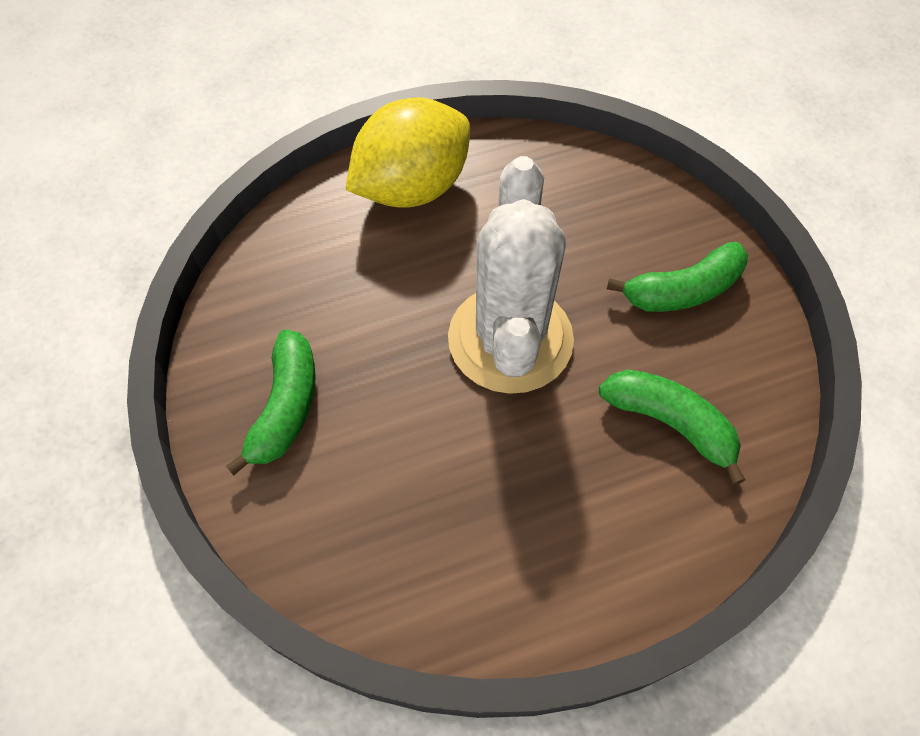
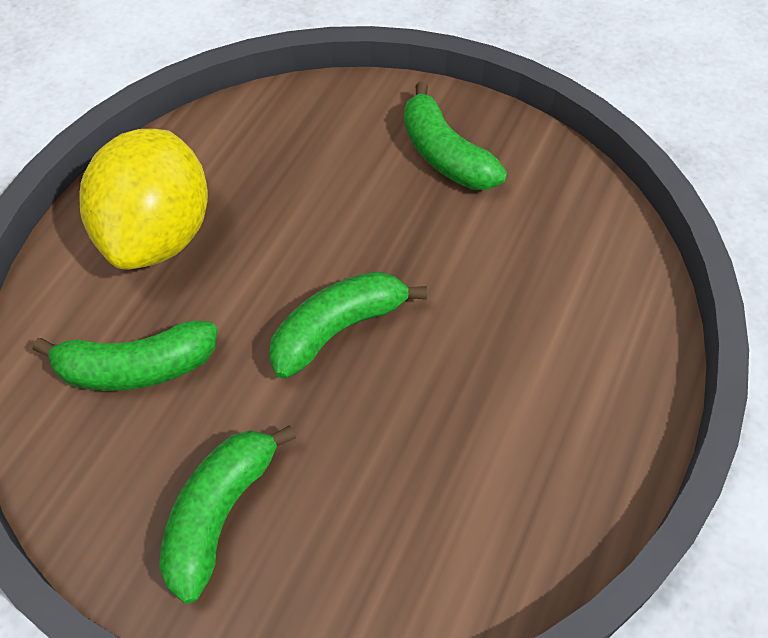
camera: 135 degrees right, 5 degrees down
yellow lemon [346,97,470,208] -> yellow lemon moved to [80,129,208,269]
white cactus [448,156,574,394] -> green banana [269,271,427,379]

